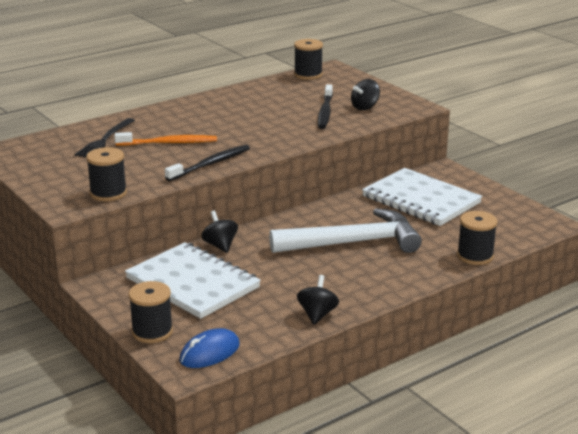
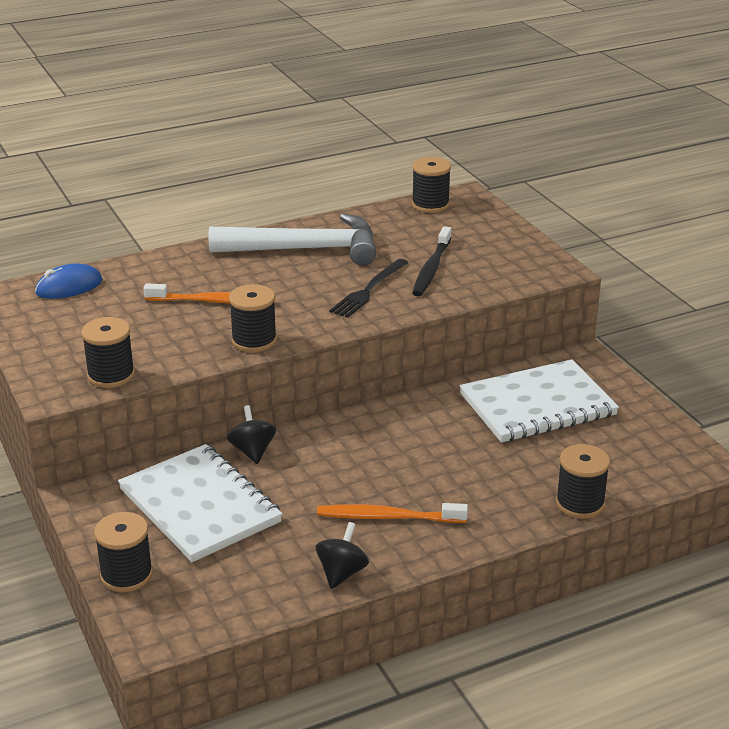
camera: 10 degrees right, 5 degrees up
black fork [74,118,135,158] -> black fork moved to [329,259,408,318]
black toothbrush [165,145,250,181] -> black spool [229,284,277,352]
blue mouse [180,328,240,368] -> blue mouse moved to [35,263,102,299]
white hammer [269,208,422,253] -> white hammer moved to [209,213,376,265]
black spinning top [351,79,380,110] -> none
white notebook [362,168,482,226] -> white notebook turned 75 degrees counterclockwise [459,359,619,443]
none -> orange toothbrush [317,503,468,523]

